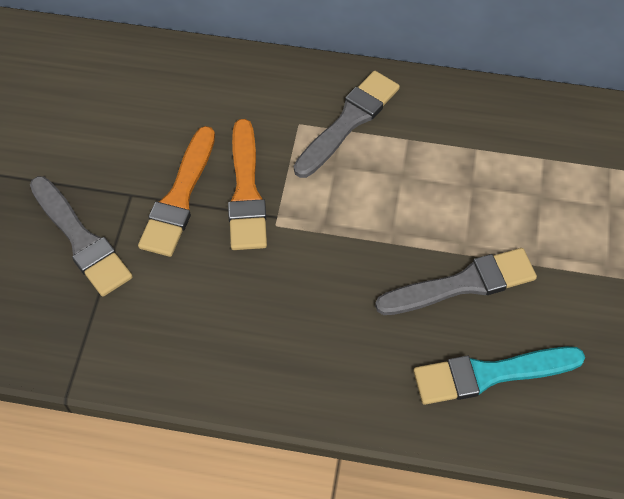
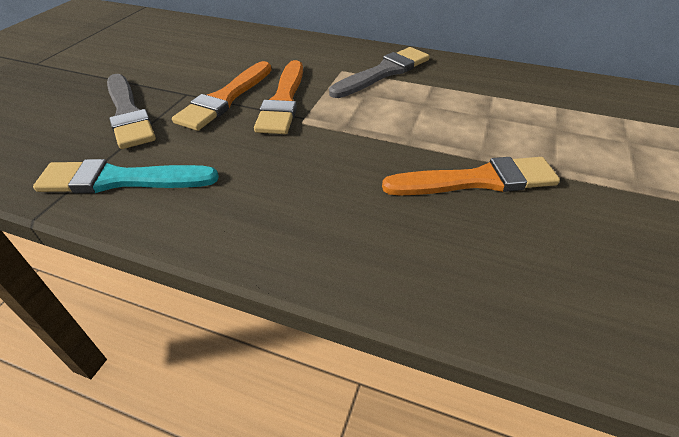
camera: 10 degrees right, 15 degrees down
grey brush [375,248,537,315] -> orange brush [382,157,560,195]
turquoise brush [413,346,585,405] -> turquoise brush moved to [33,159,219,193]

